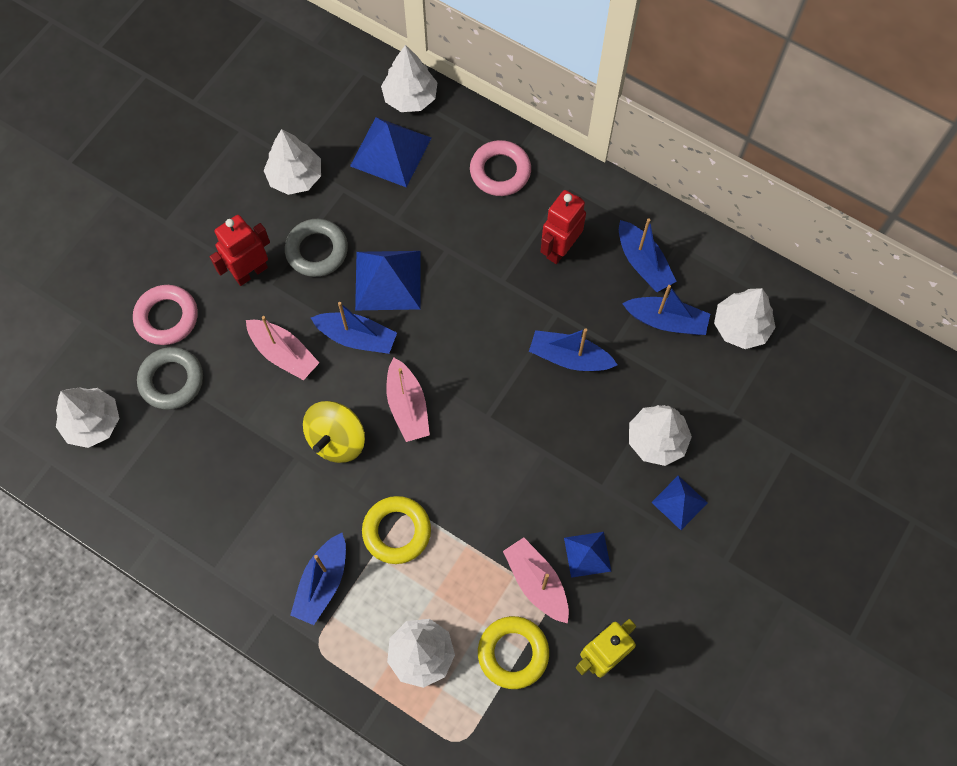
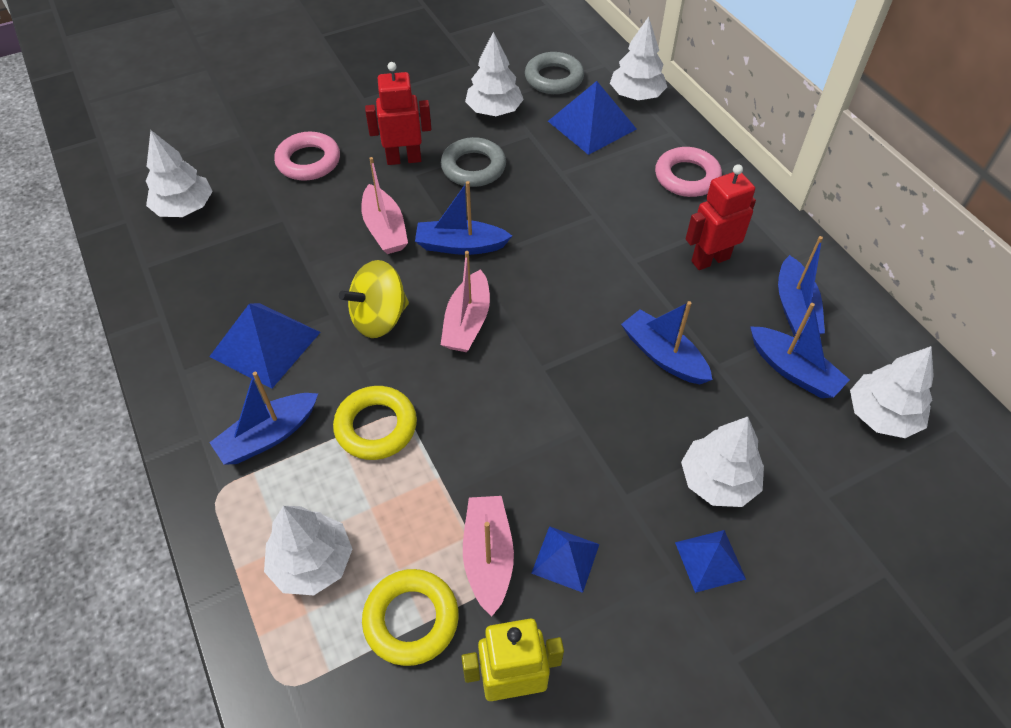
camera: 30 degrees right, 15 degrees down
grey ring [137,347,203,410] -> grey ring moved to [525,52,584,94]
blue boat [311,302,397,354] -> blue boat turned 135 degrees clockwise [415,181,512,255]
blue pyramid [355,251,421,310] -> blue pyramid moved to [209,303,321,389]

